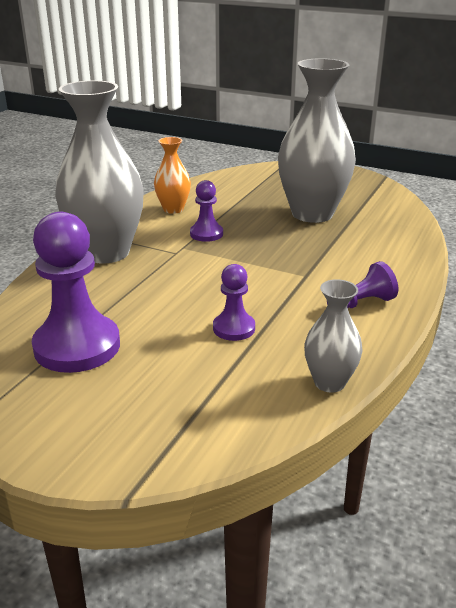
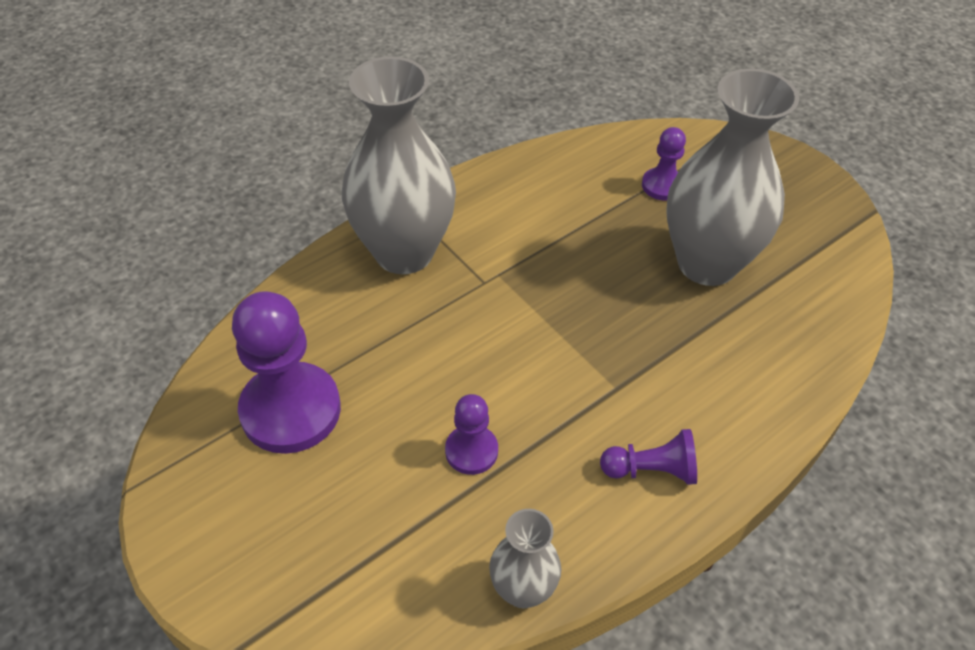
camera: 25 degrees right, 20 degrees up
orange vase [154,137,191,214] -> none
purple pawn [190,180,223,242] -> purple pawn moved to [642,127,686,201]

